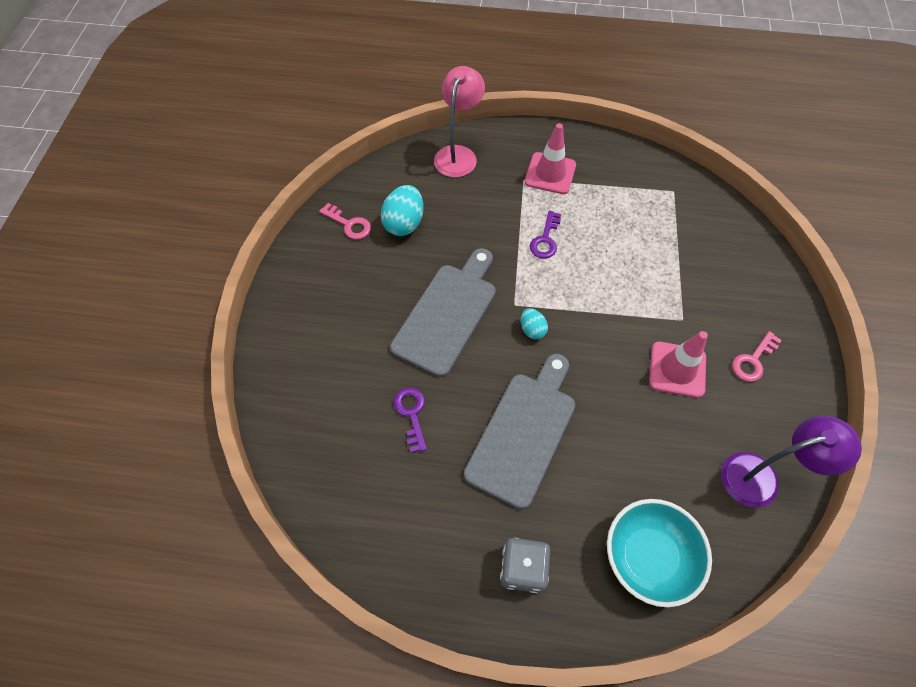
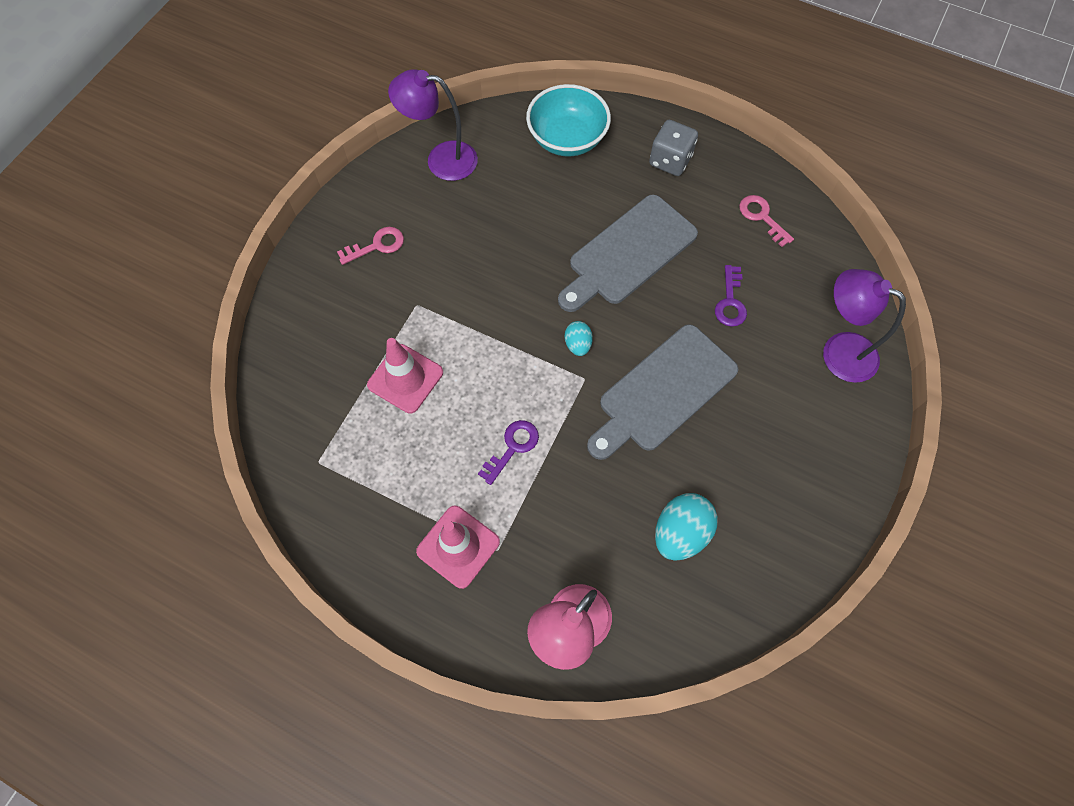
camera: 160 degrees left, 5 degrees up
pink key [319,203,371,240] -> pink key moved to [739,195,794,247]
pink traffic cone [649,331,708,398] -> pink traffic cone moved to [367,338,443,414]
none -> purple lamp [823,269,906,383]

